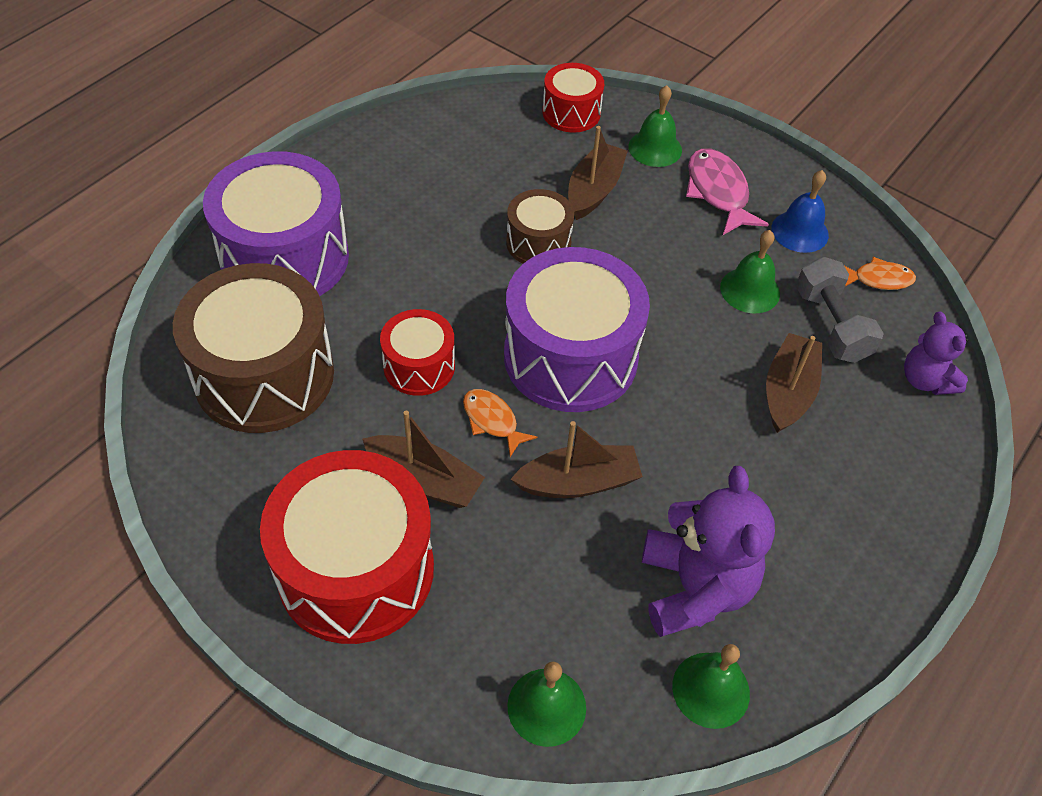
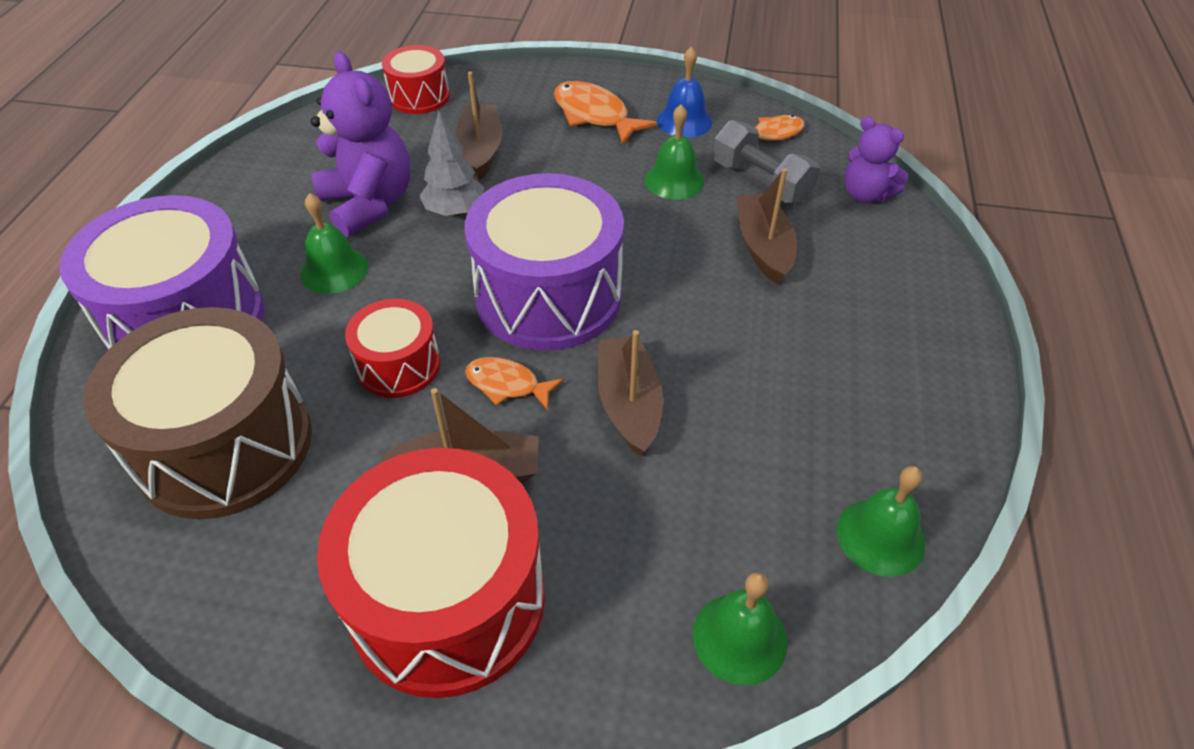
camera: 25 degrees left, 5 degrees down
brown drum [506,189,574,264] -> grey tree [419,111,484,217]
brown boat [511,421,643,498] -> brown boat turned 60 degrees counterclockwise [598,330,663,456]
green bell [628,85,682,167] -> green bell moved to [300,193,368,294]
purple teddy bear [642,466,775,637] -> purple teddy bear moved to [311,52,410,237]
pink fish [686,148,769,235] -> orange fish [554,81,657,144]

